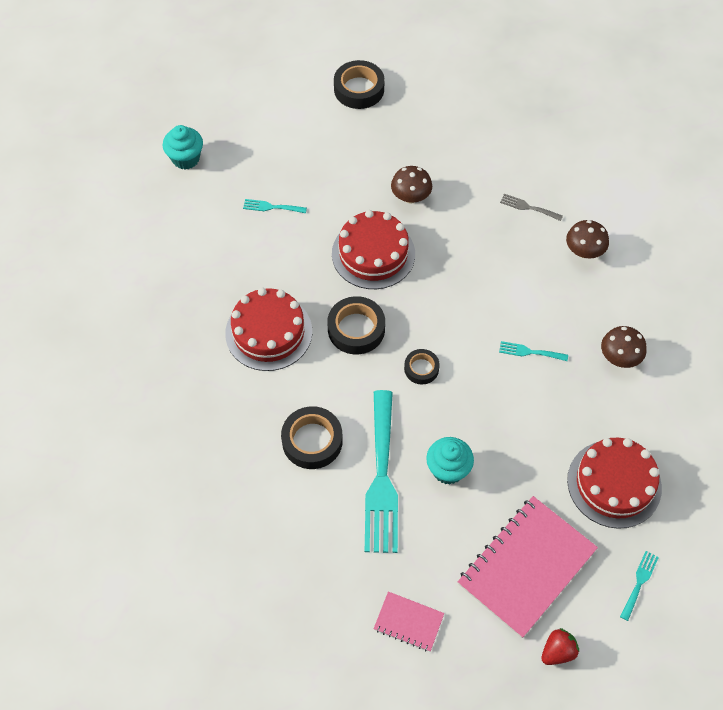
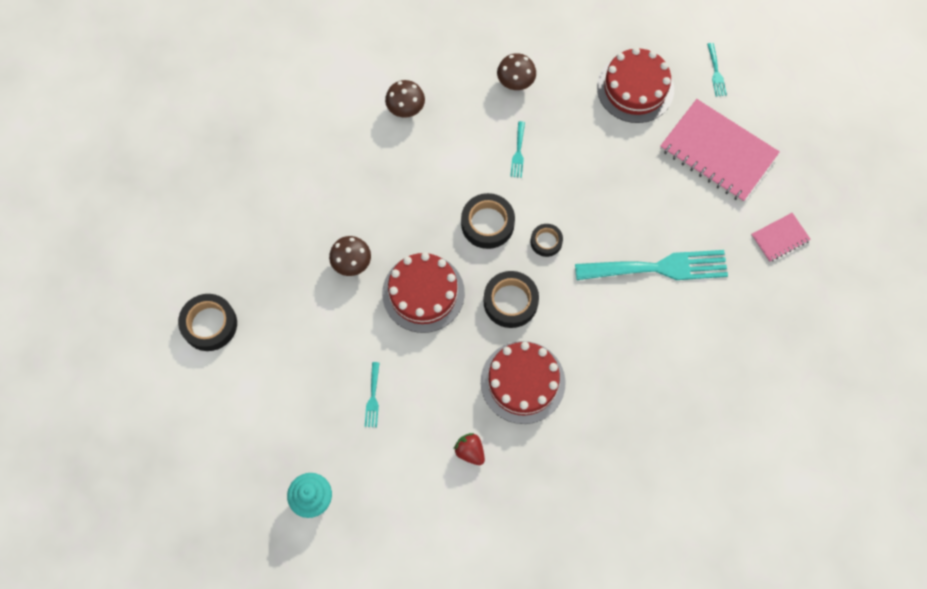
camera: 95 degrees left, 10 degrees up
black tape [281,406,343,469] -> black tape moved to [461,193,515,249]
pink notebook [374,591,444,652] -> pink notebook turned 45 degrees clockwise [751,213,811,262]
turquoise cupcake [426,437,474,484] -> none
grey fork [500,194,563,221] -> none
red strawberry [541,628,579,665] -> red strawberry moved to [453,433,485,465]
turquoise fork [620,551,659,621] -> turquoise fork turned 120 degrees counterclockwise [707,43,727,96]

